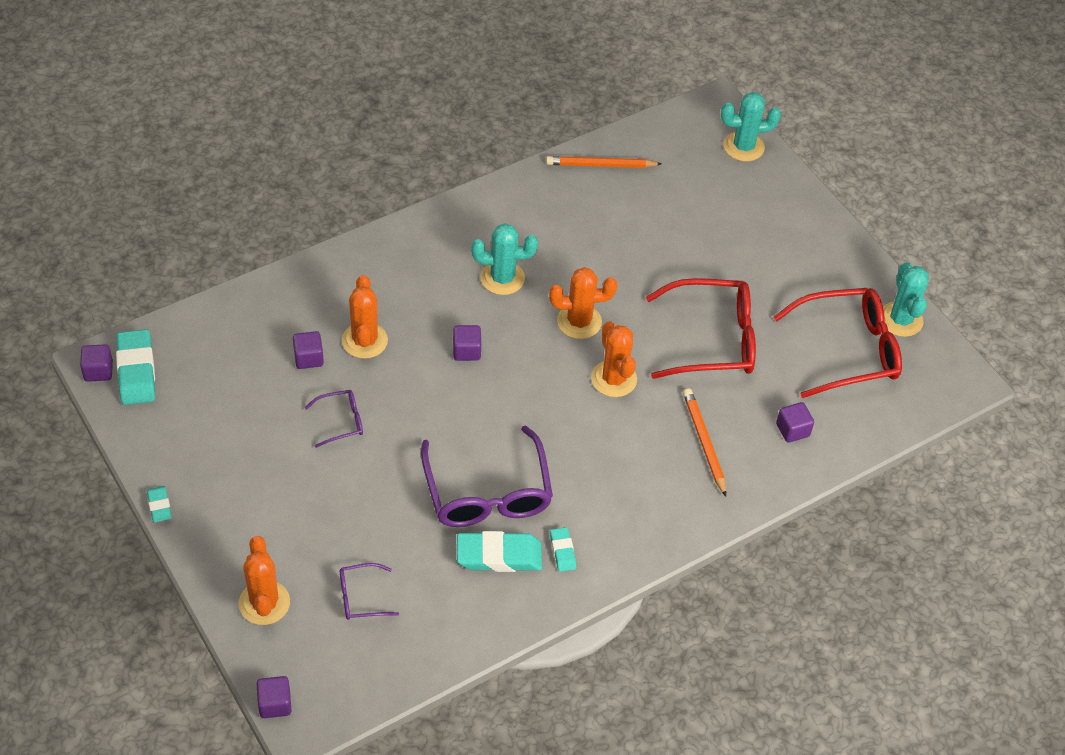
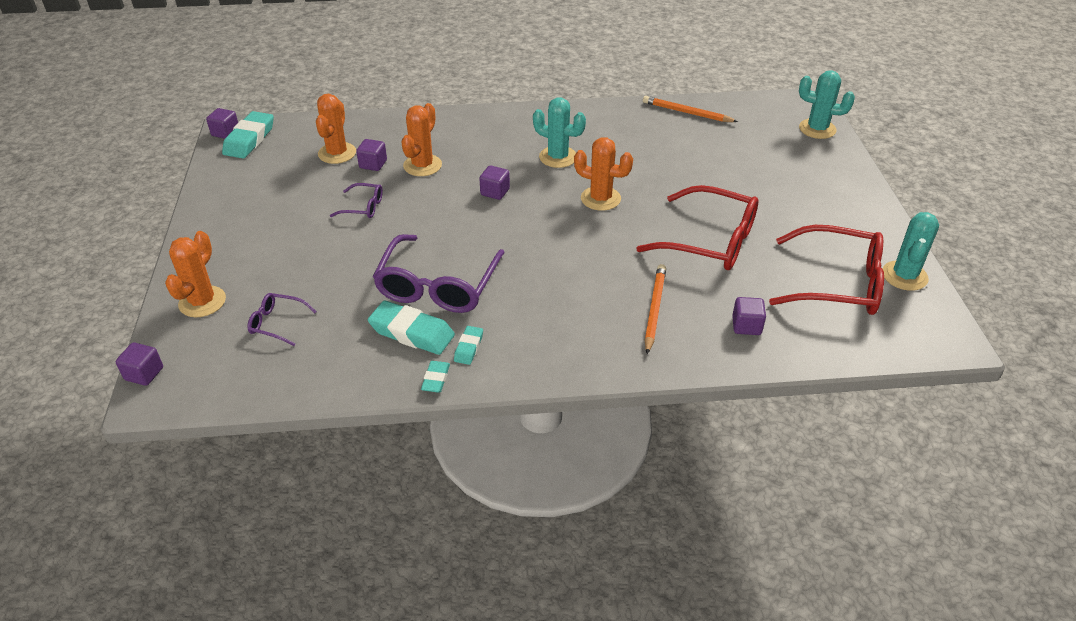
camera: 30 degrees right, 10 degrees down
turquoise eraser [147,486,172,522] -> turquoise eraser moved to [421,361,450,393]
orange cactus [591,321,637,397] -> orange cactus moved to [316,94,356,164]

